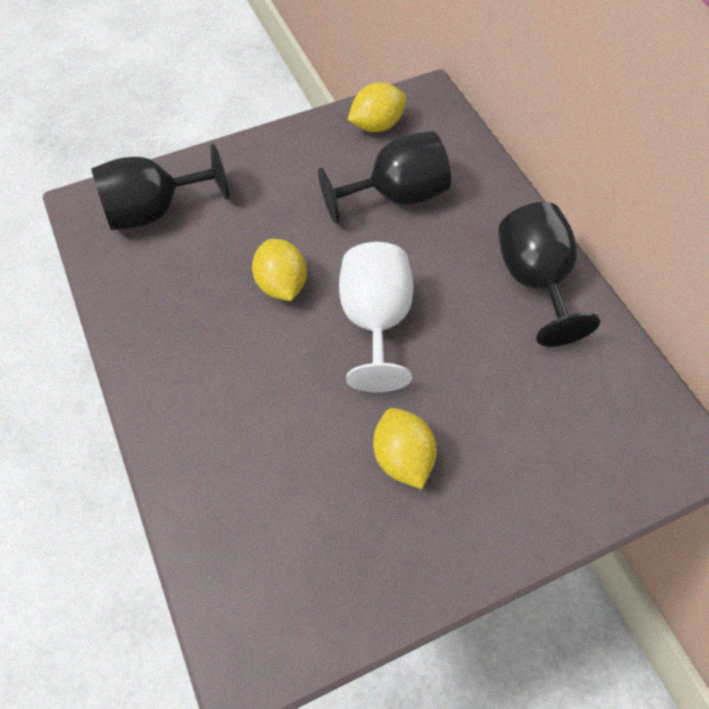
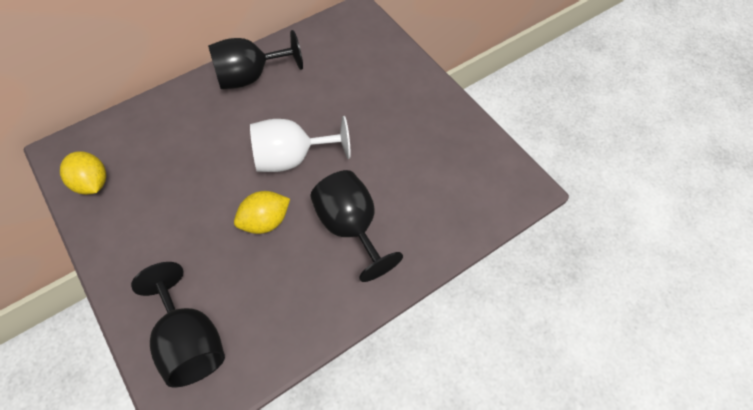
camera: 100 degrees left, 0 degrees up
black goblet [318,131,451,224] -> black goblet moved to [310,170,403,282]
yellow lemon [373,408,437,489] -> none

